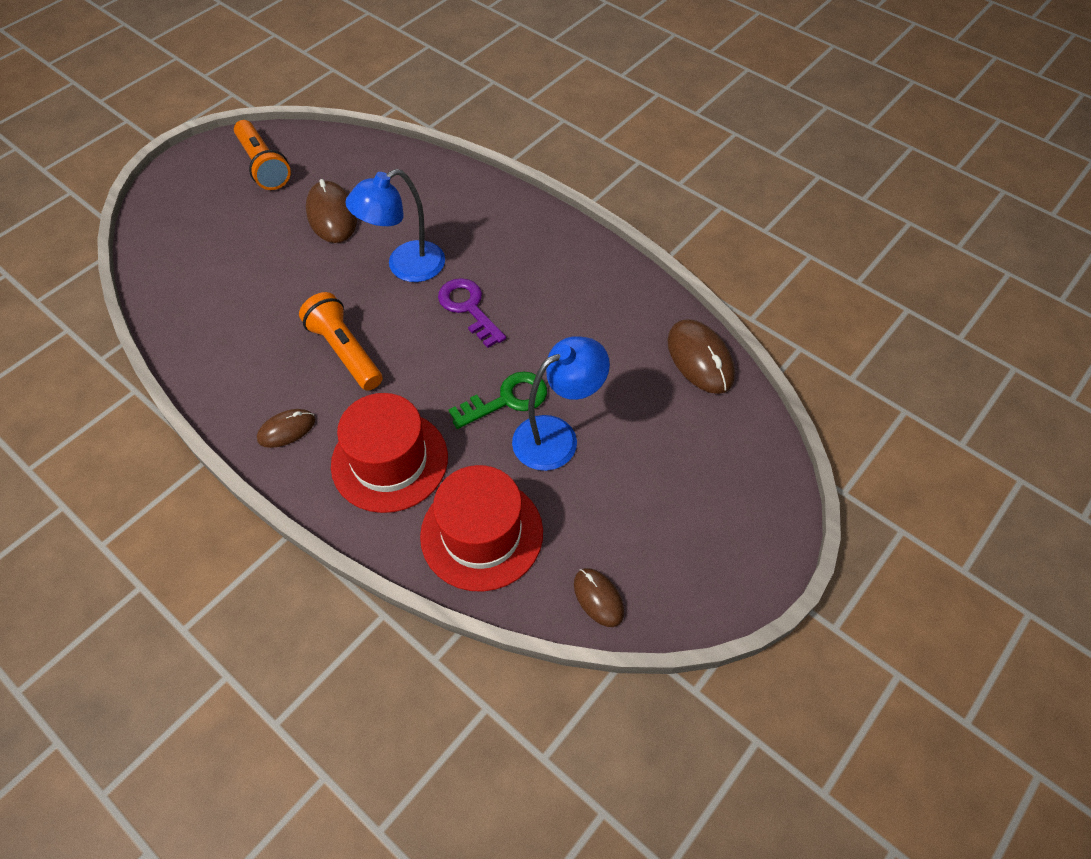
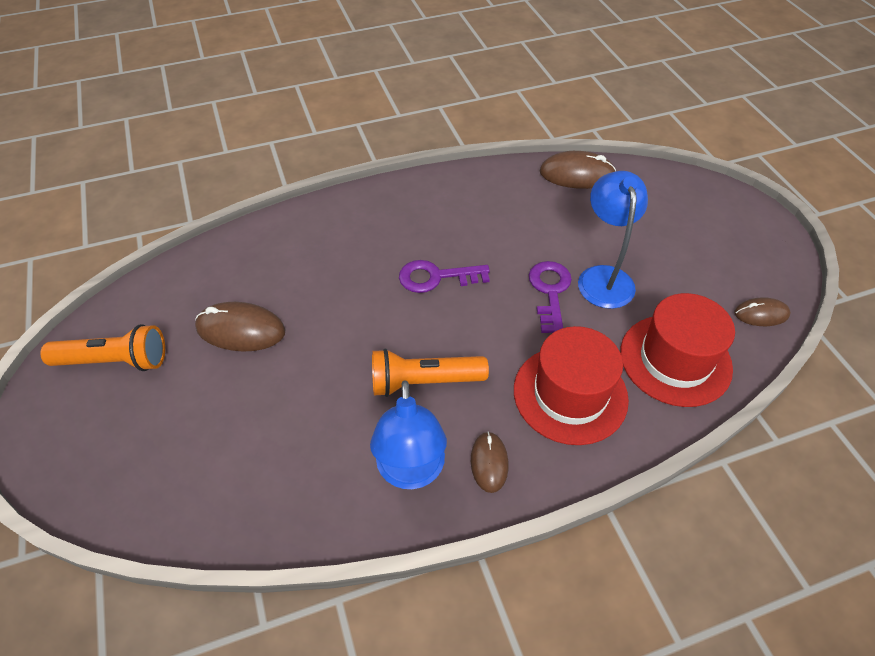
camera: 60 degrees left, 5 degrees down
blue lamp [345,169,445,282] -> blue lamp moved to [370,380,447,489]
green key [448,371,547,429] -> purple key [529,261,572,333]

